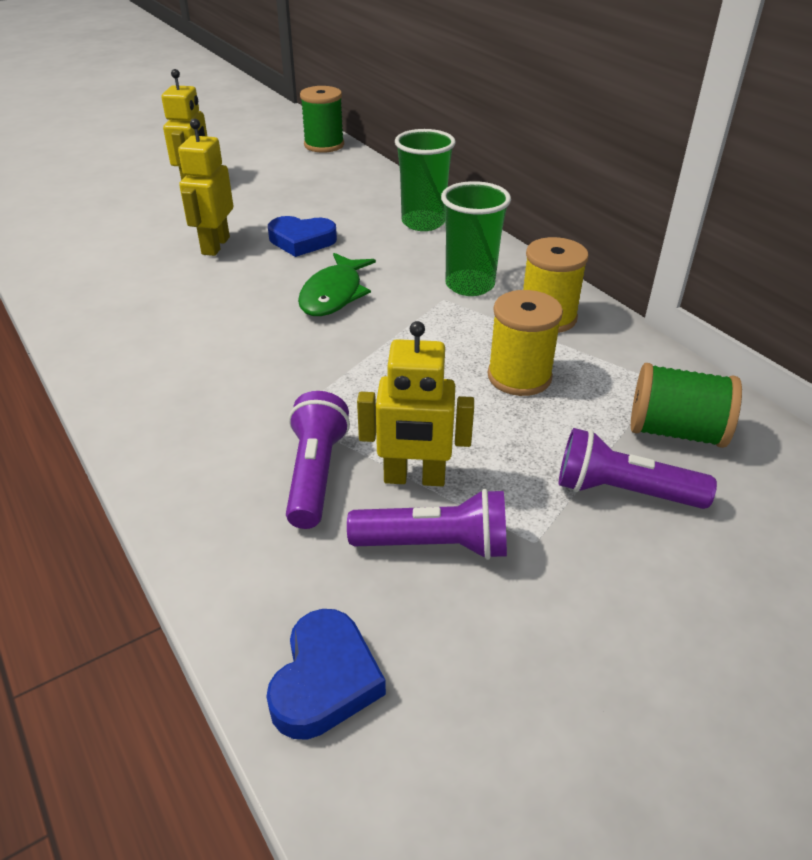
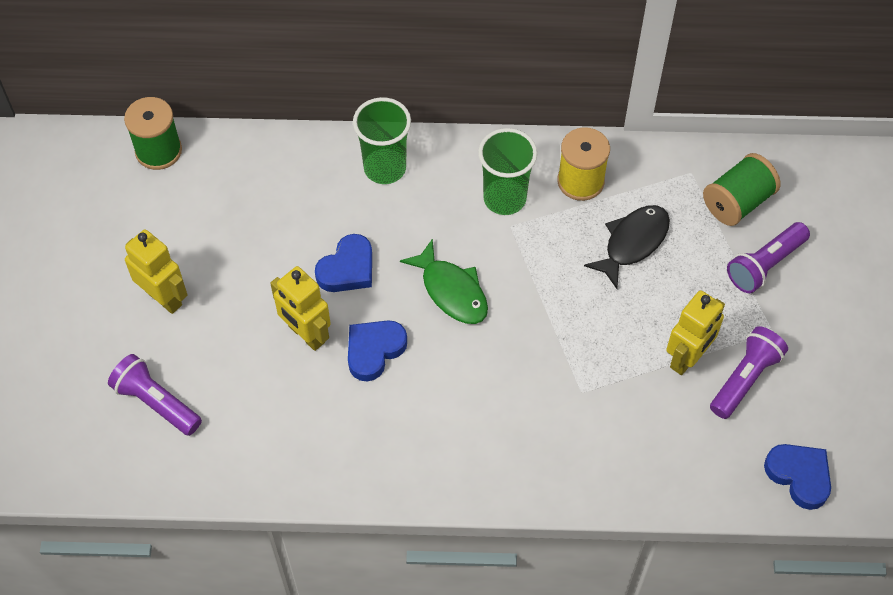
camera: 55 degrees left, 20 degrees up
purple flashlight [286,391,350,529] -> purple flashlight moved to [108,354,202,436]
yellow spool [488,290,563,396] -> black fish [584,205,670,289]
none -> blue heart [348,320,407,381]

